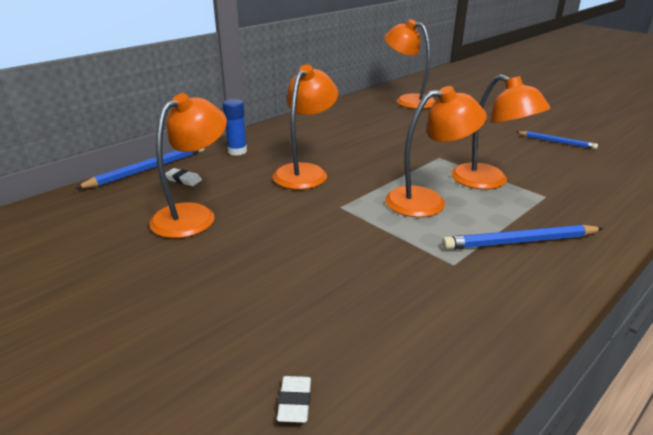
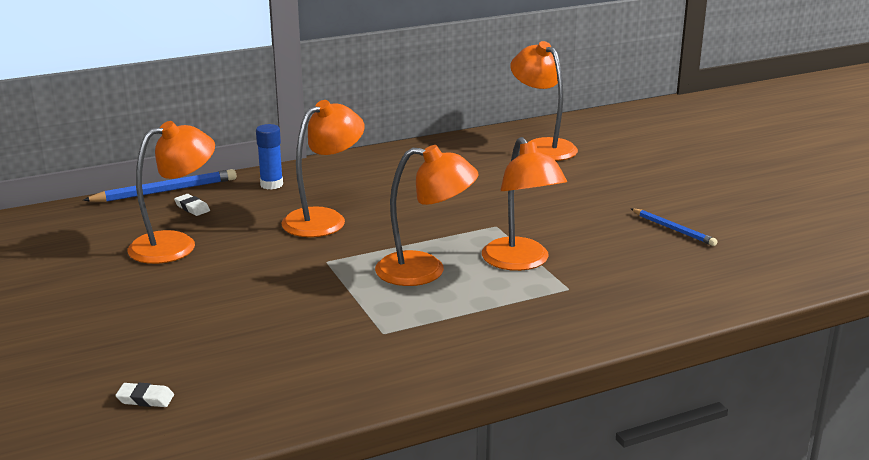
camera: 20 degrees right, 5 degrees down
white eraser [277,376,311,423] -> white eraser turned 75 degrees clockwise [115,383,174,407]
blue pencil [442,225,604,250] -> none

